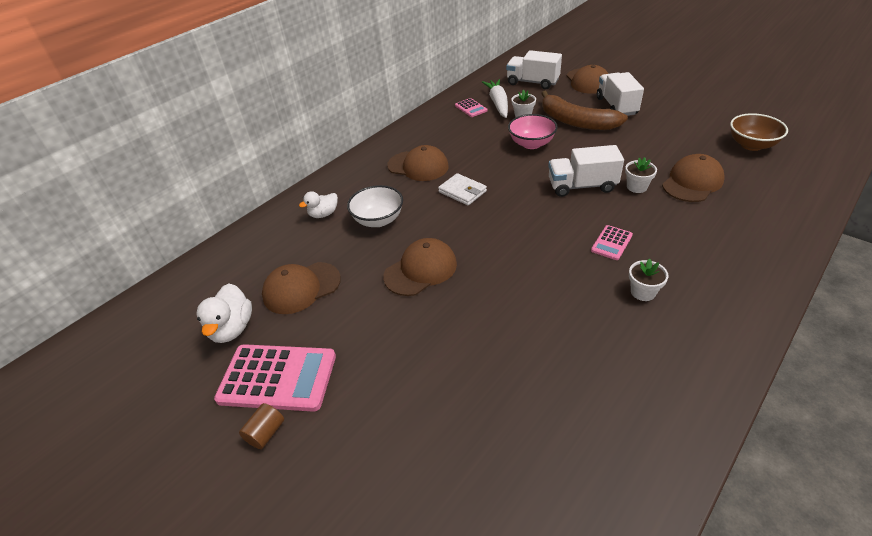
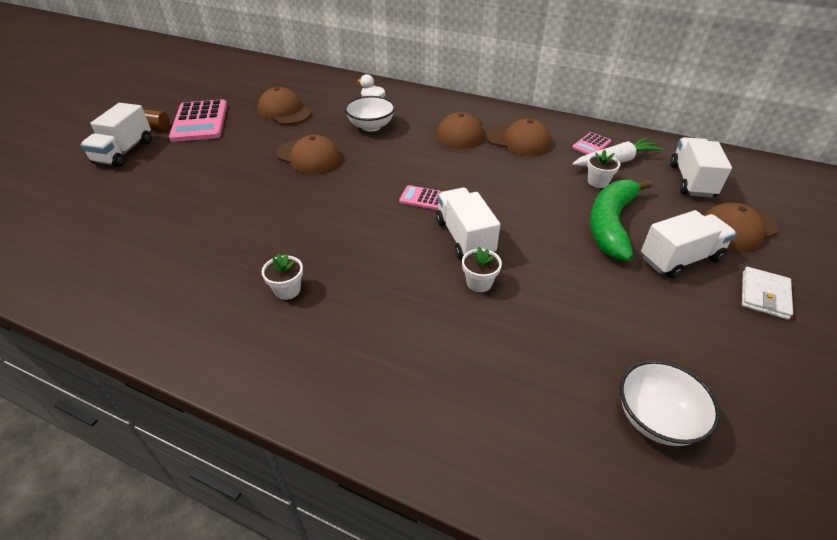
camera: 70 degrees right, 0 degrees up
white duck [197,284,252,343] -> none
white wallet [438,173,487,205] -> white wallet moved to [742,267,793,320]
pink bowl [508,114,558,149] -> none
brown banana [541,91,628,130] -> green banana [590,179,652,261]
pink calculator [591,225,633,260] -> pink calculator moved to [399,185,443,210]
brown cap [662,154,725,202] -> brown cap moved to [486,118,551,155]
brown bowl [730,113,788,151] -> white bowl [620,360,720,446]
none -> white truck [80,103,151,167]

